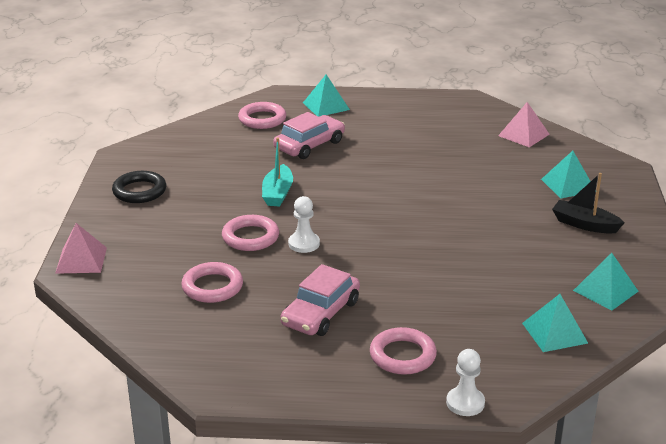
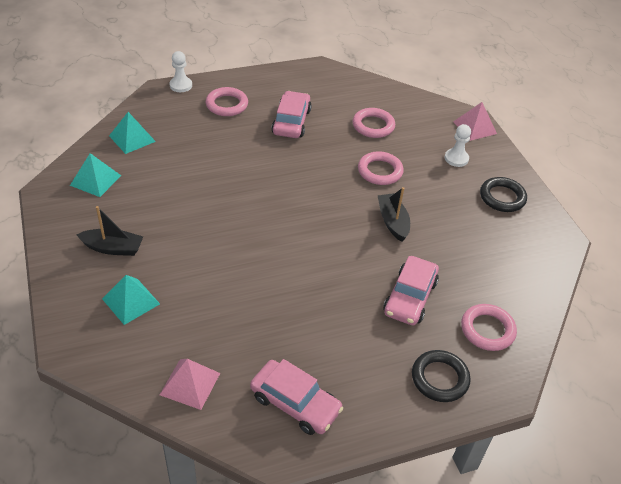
camera: 155 degrees right, 15 degrees up
turquoise boat [262,138,293,207] -> black boat [378,187,410,242]
white pawn [288,196,320,253] -> white pawn moved to [445,124,471,167]
turquoise pyramid [303,75,350,117] -> black ring [412,350,471,402]
none -> pink car [250,359,343,435]

